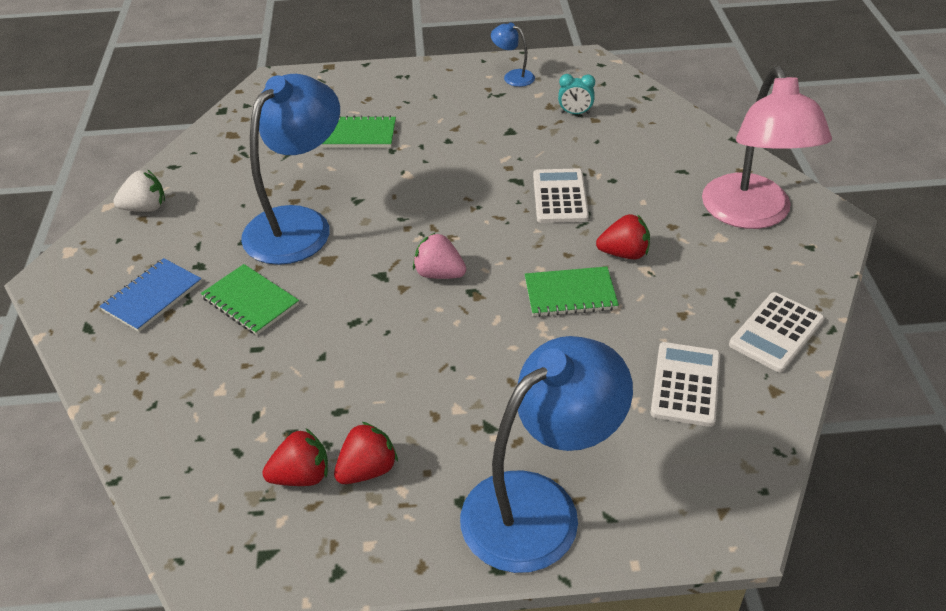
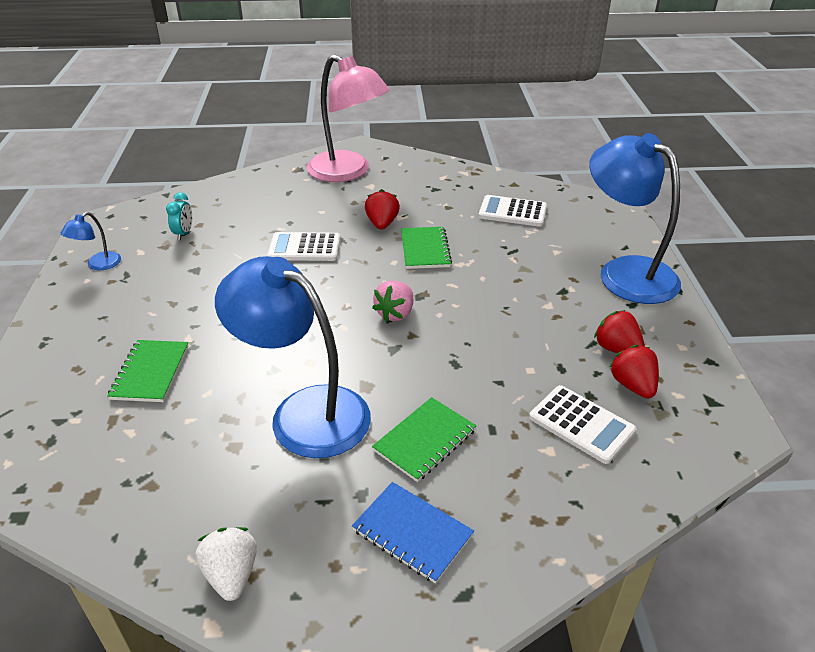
camera: 90 degrees left, 5 degrees down
pink lamp [702,66,832,229] -> pink lamp turned 45 degrees clockwise [307,54,390,182]
white calculator [729,292,824,372] -> white calculator moved to [529,385,636,464]

